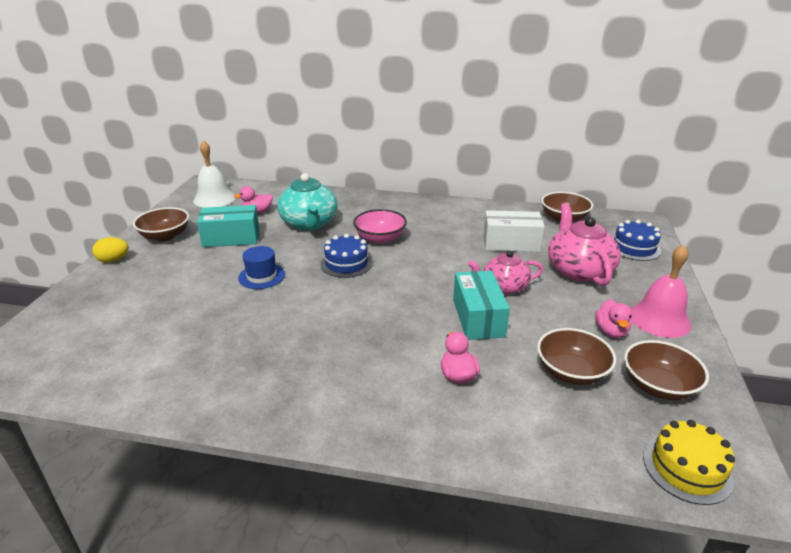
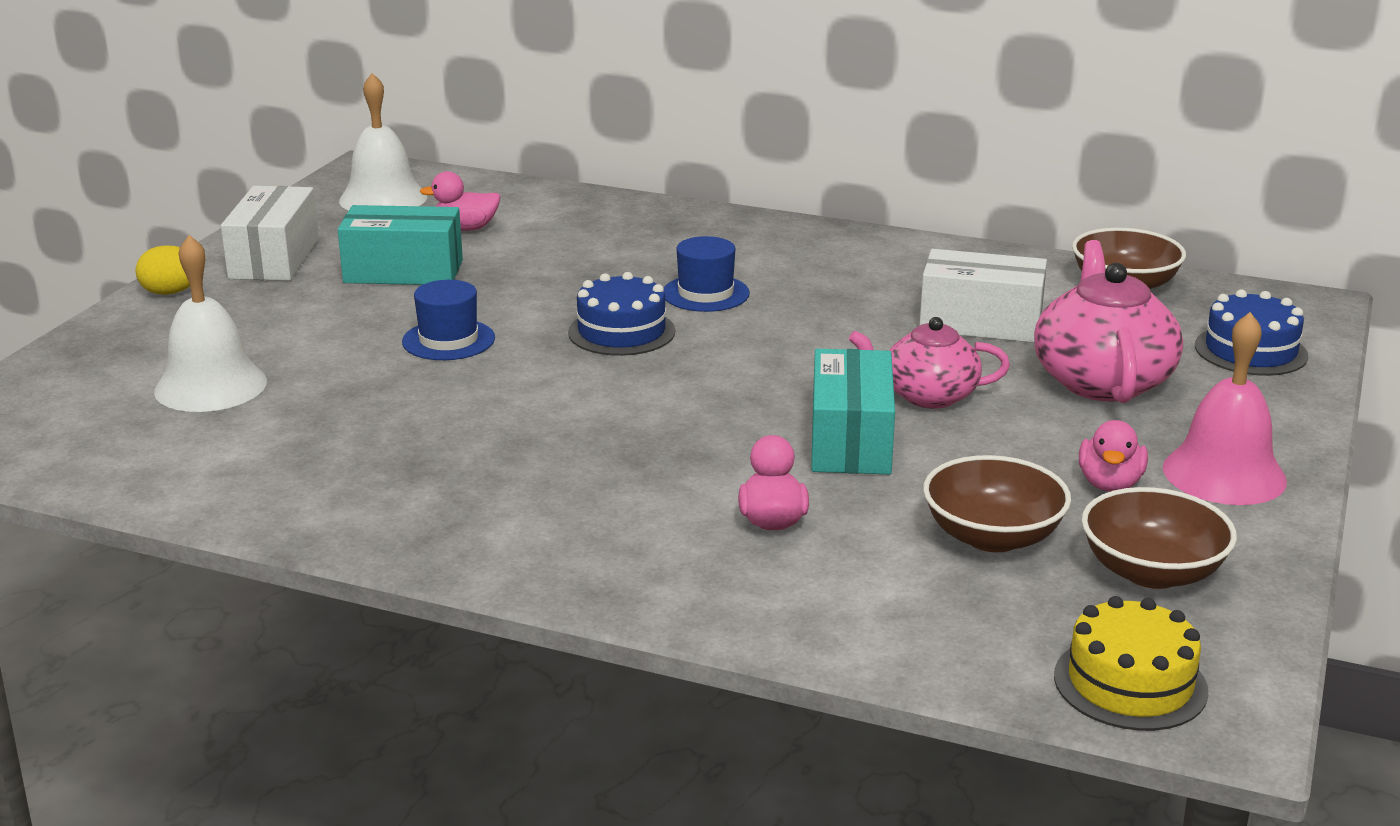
camera: 10 degrees right, 5 degrees down
brown bowl [133,207,189,241] -> white box [221,186,319,281]
turquoise teapot [277,173,337,231] -> none
pink bowl [353,209,407,244] -> blue hat [664,236,750,312]
none -> white bell [154,235,267,412]

